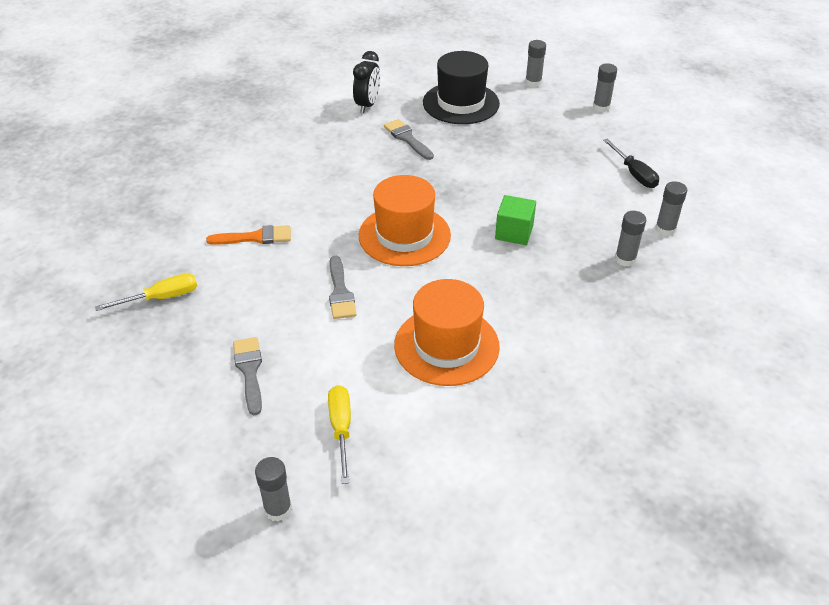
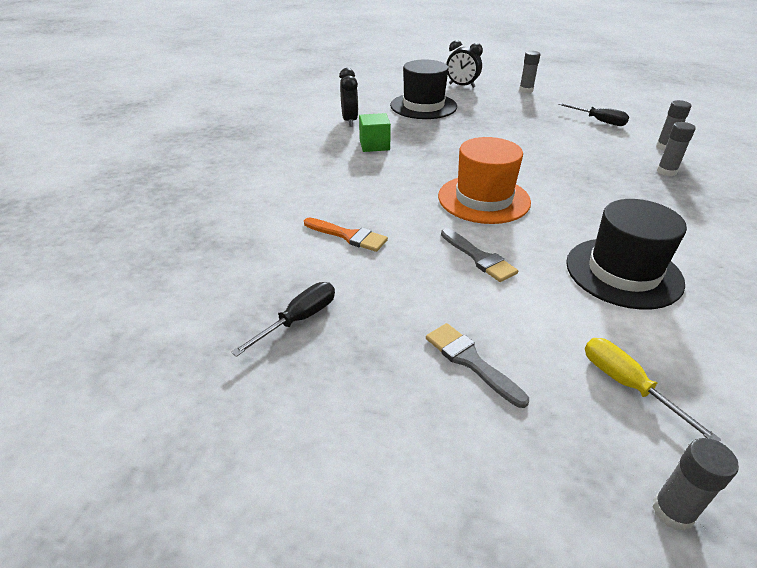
camera: 25 degrees left, 5 degrees down
yellow screwdriver [95,273,197,311] -> black screwdriver [231,282,335,357]
orange brush [206,225,291,245] -> orange brush turned 60 degrees clockwise [304,218,388,252]
grey brush [384,119,434,160] -> none
orange hat [394,279,500,386] -> black hat [566,199,687,310]
green cube [495,195,536,245] -> green cube moved to [359,113,391,152]
grey glue stick [525,40,546,87] -> black clock [446,40,483,88]

